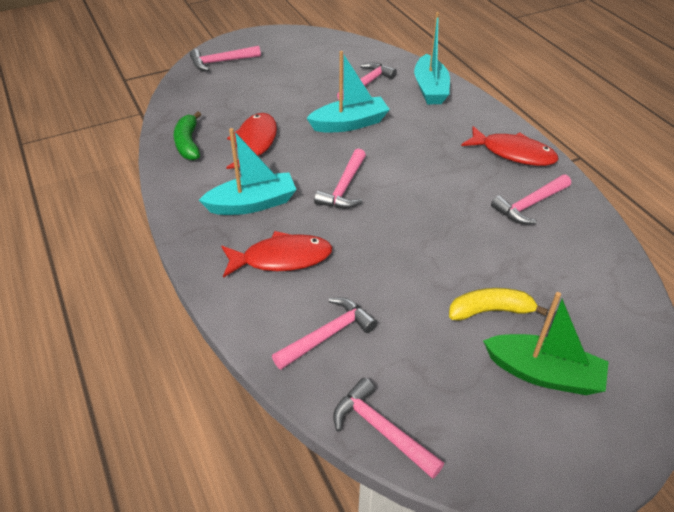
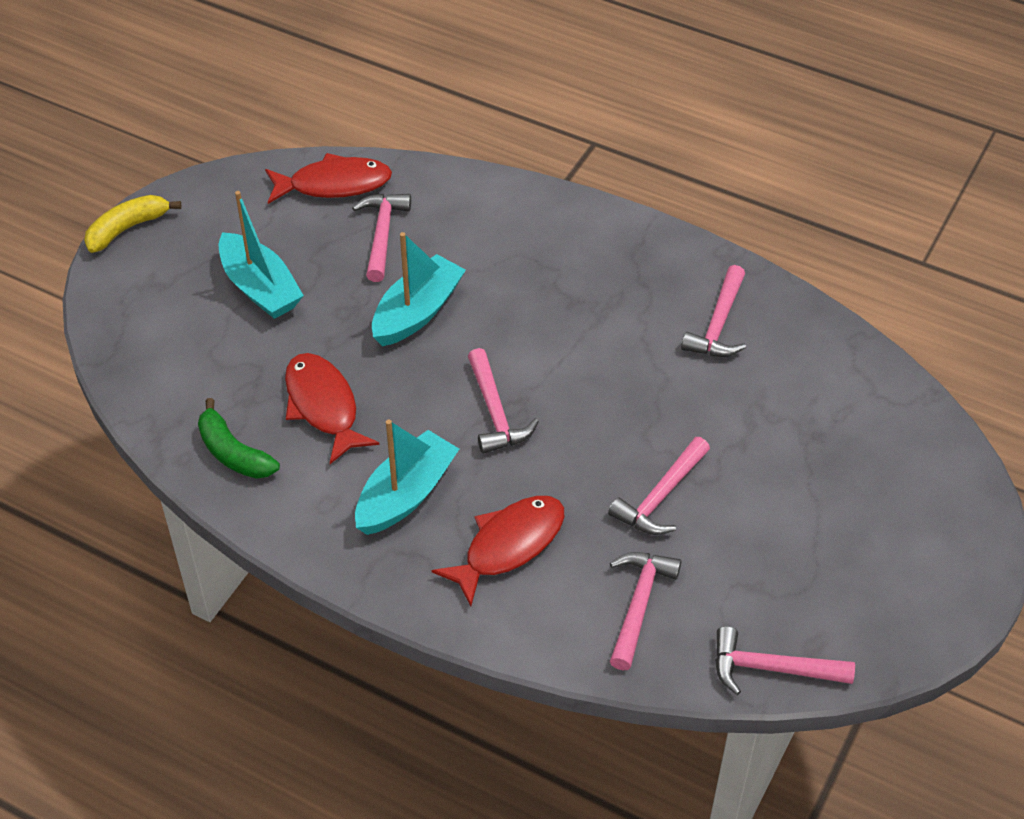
camera: 35 degrees left, 5 degrees up
pink hammer [190,46,261,71] -> pink hammer moved to [608,437,710,535]
turquoise boat [414,12,450,104] -> turquoise boat moved to [219,191,304,319]
yellow banana [449,288,548,321] -> yellow banana moved to [84,195,181,253]
red fish [461,126,559,166] -> red fish moved to [265,153,392,204]
green boat [483,292,609,395] -> none

